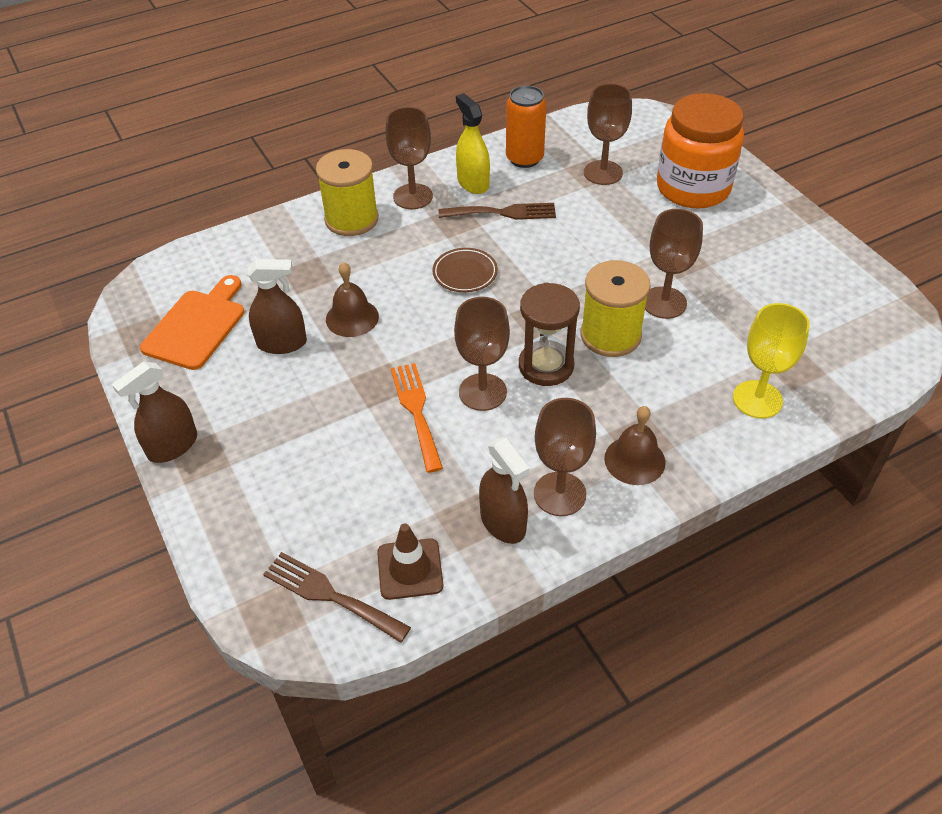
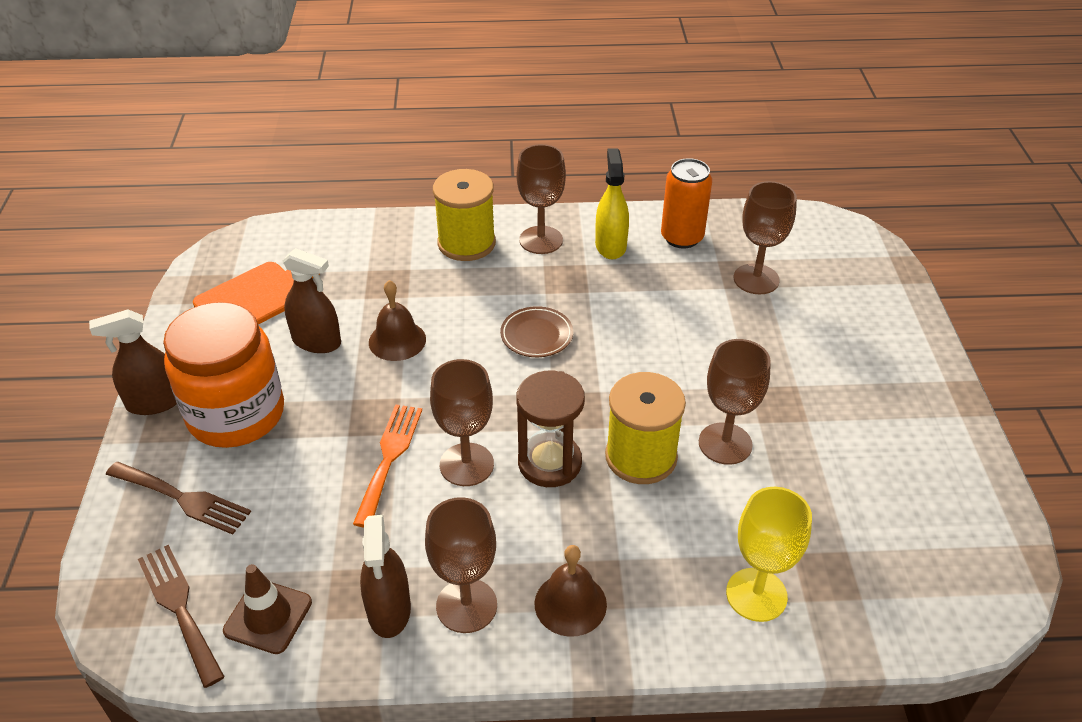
camera: 25 degrees right, 5 degrees down
brown fork [439,203,556,220] -> brown fork moved to [106,462,251,535]
orange jar [657,93,744,208] -> orange jar moved to [163,302,284,448]

